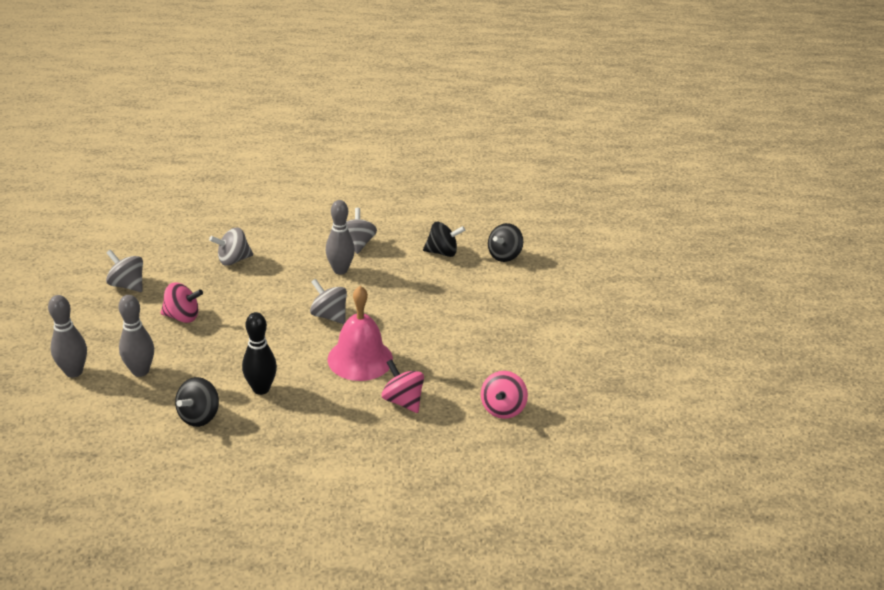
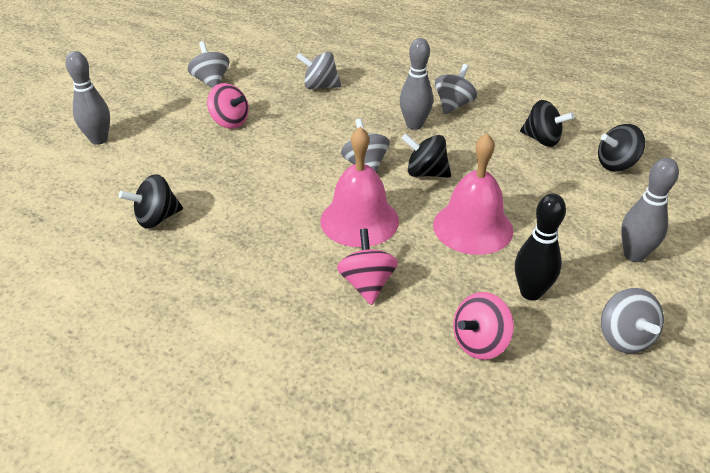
camera: 35 degrees right, 5 degrees up
grey bowling pin [118,295,154,377] -> grey bowling pin moved to [621,158,679,262]
black bowling pin [242,312,277,395] -> black bowling pin moved to [515,193,566,301]
none -> black spinning top [401,133,451,178]
none -> pink bell [433,133,513,255]
none -> grey spinning top [601,288,664,354]

